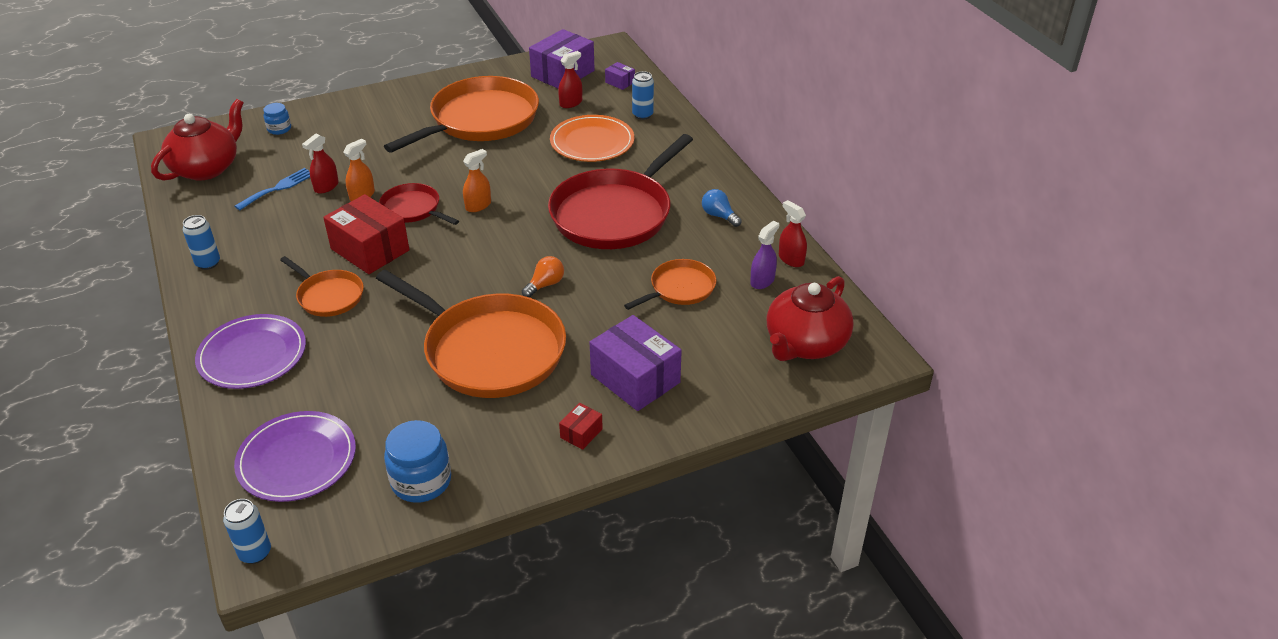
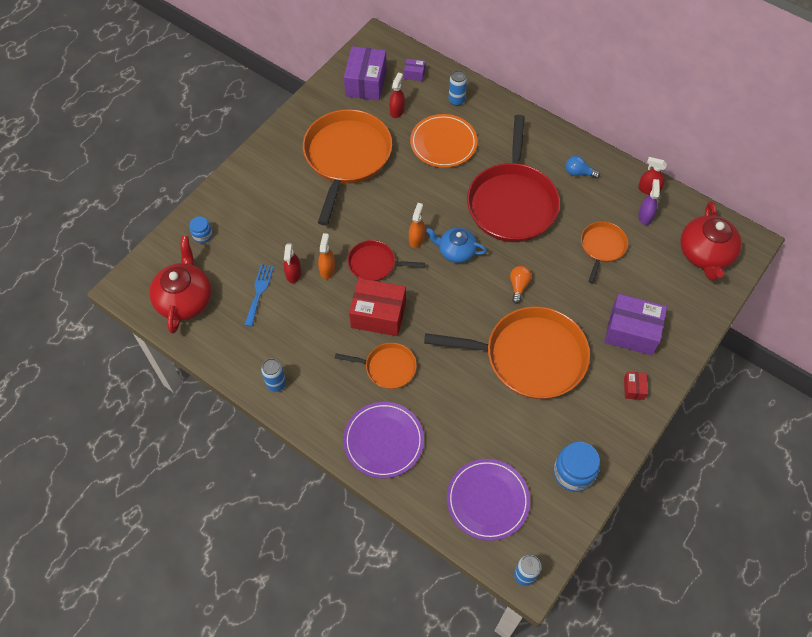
camera: 30 degrees left, 20 degrees up
none -> blue teapot [426,228,487,263]

